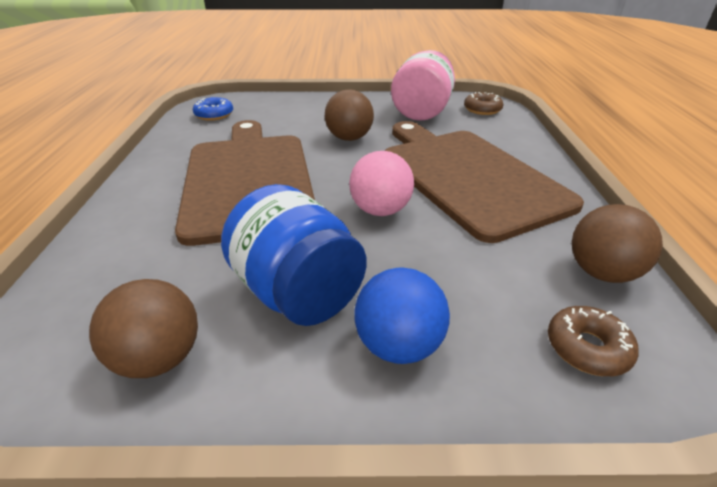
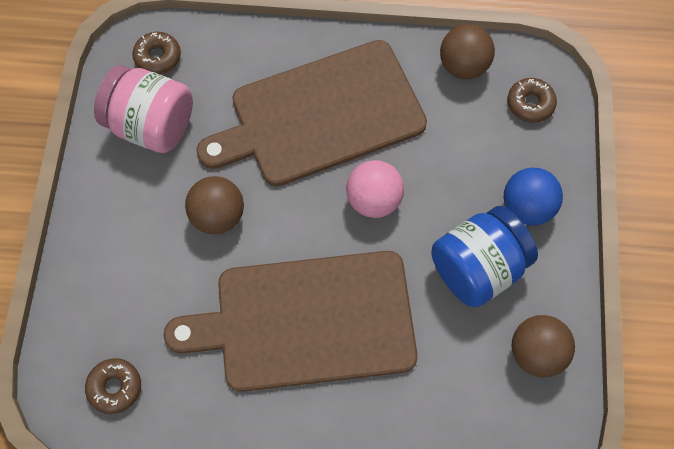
camera: 85 degrees left, 30 degrees up
blue donut [193,97,233,121] -> brown donut [85,358,141,414]

